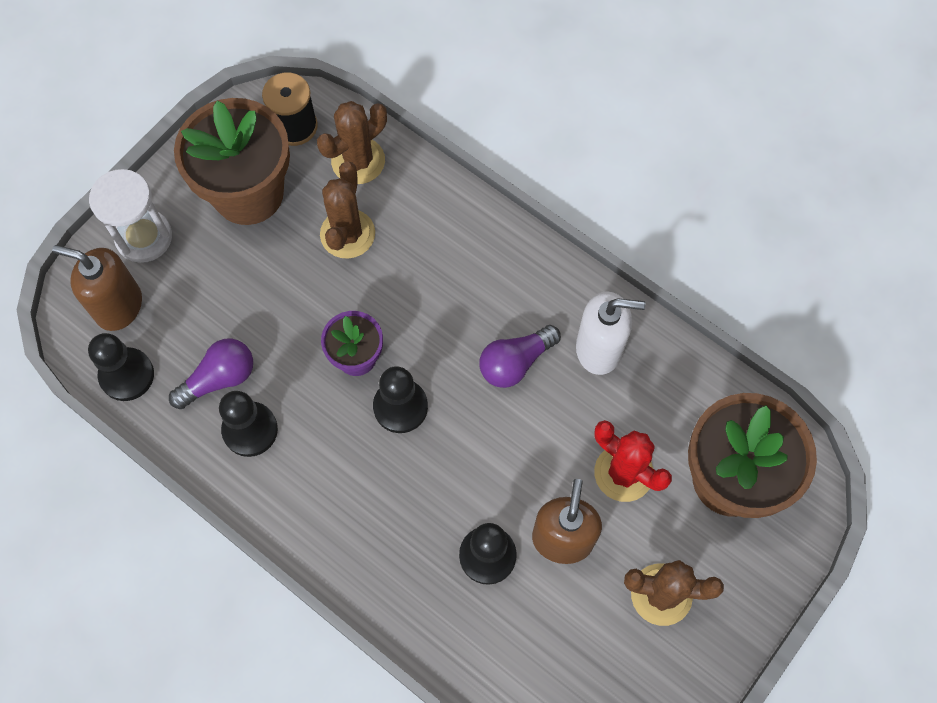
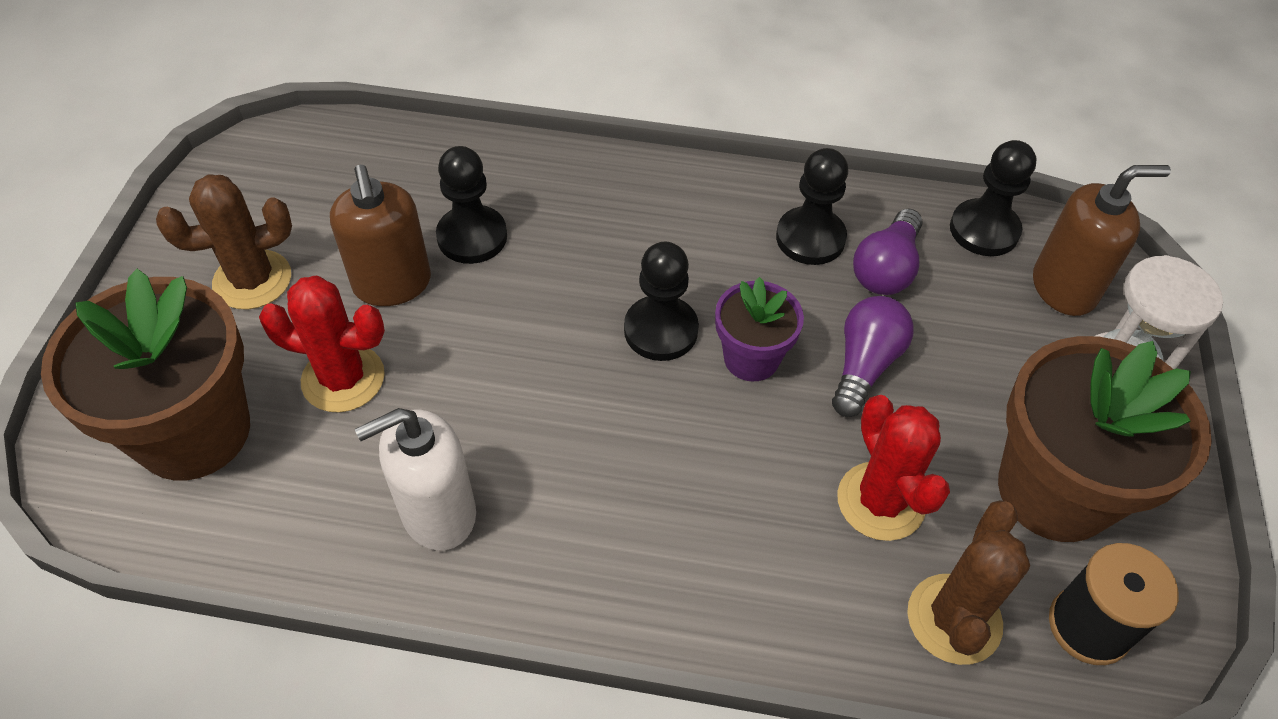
camera: 150 degrees right, 15 degrees down
brown cactus [320,161,375,259] -> red cactus [837,395,950,541]
purple light bulb [479,325,561,388] -> purple light bulb moved to [832,296,914,417]

